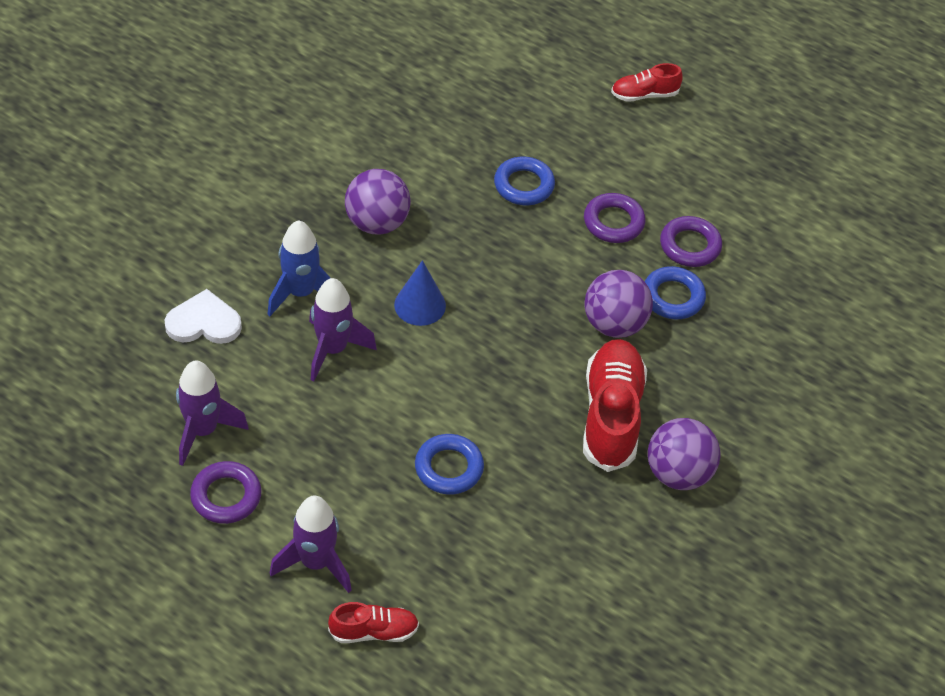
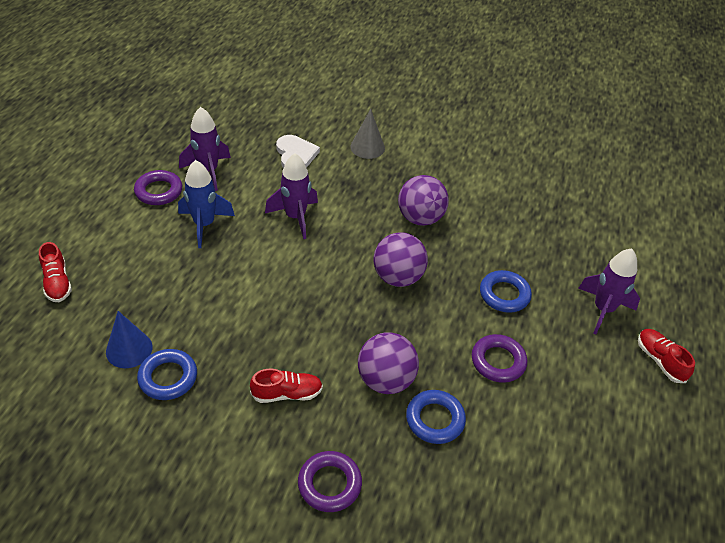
camera: 75 degrees right, 5 degrees down
blue rocket [267,220,330,316] -> blue rocket moved to [178,160,235,248]
purple rocket [270,496,351,593] -> purple rocket moved to [578,248,640,334]
blue cone [394,260,446,326] -> blue cone moved to [106,311,153,368]
blue ring [415,434,484,494] -> blue ring moved to [137,349,197,400]
red shoe [583,339,647,472] -> red shoe [250,369,323,403], size x0.54
purple ball [647,418,720,490] -> purple ball moved to [373,232,428,287]
purple ring [660,216,722,267] -> purple ring moved to [298,451,362,512]
none -> grey cone [350,109,385,159]

